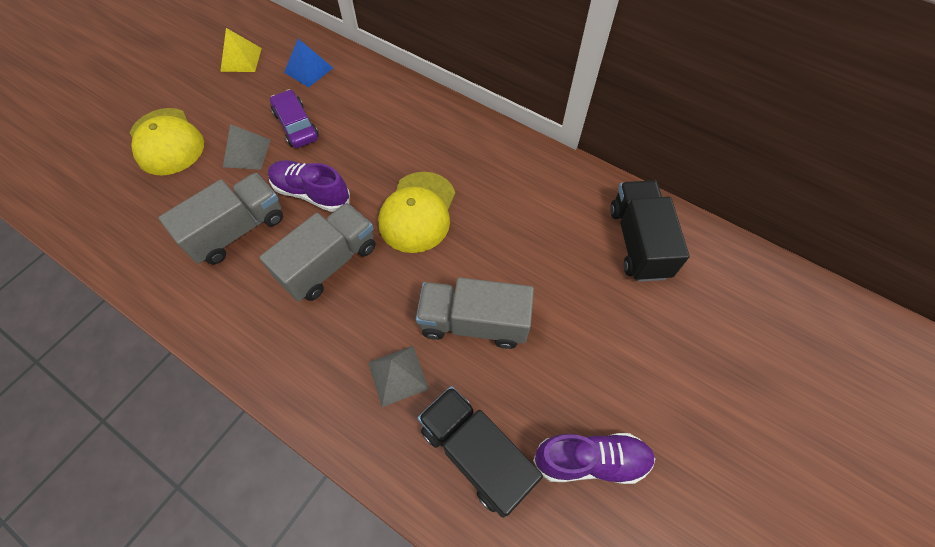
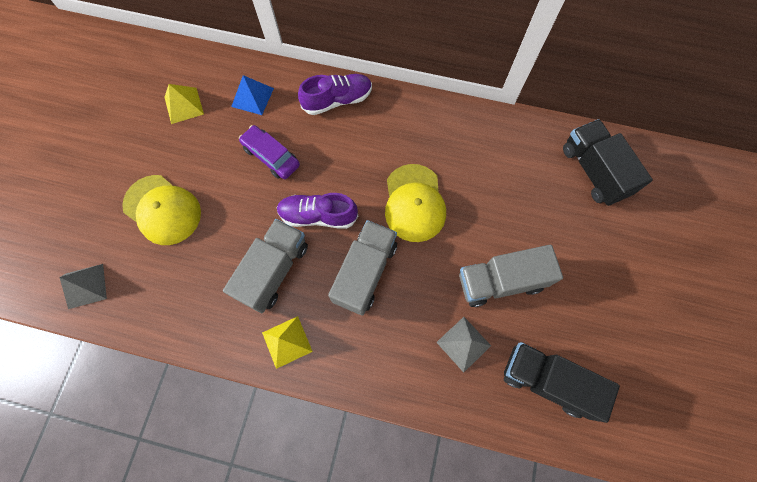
camera: 20 degrees left, 10 degrees up
grey pyramid [223,124,271,170] -> grey pyramid moved to [59,264,107,309]
purple shoe [533,433,655,484] -> purple shoe moved to [298,74,372,115]
none -> yellow pyramid [262,316,313,369]

